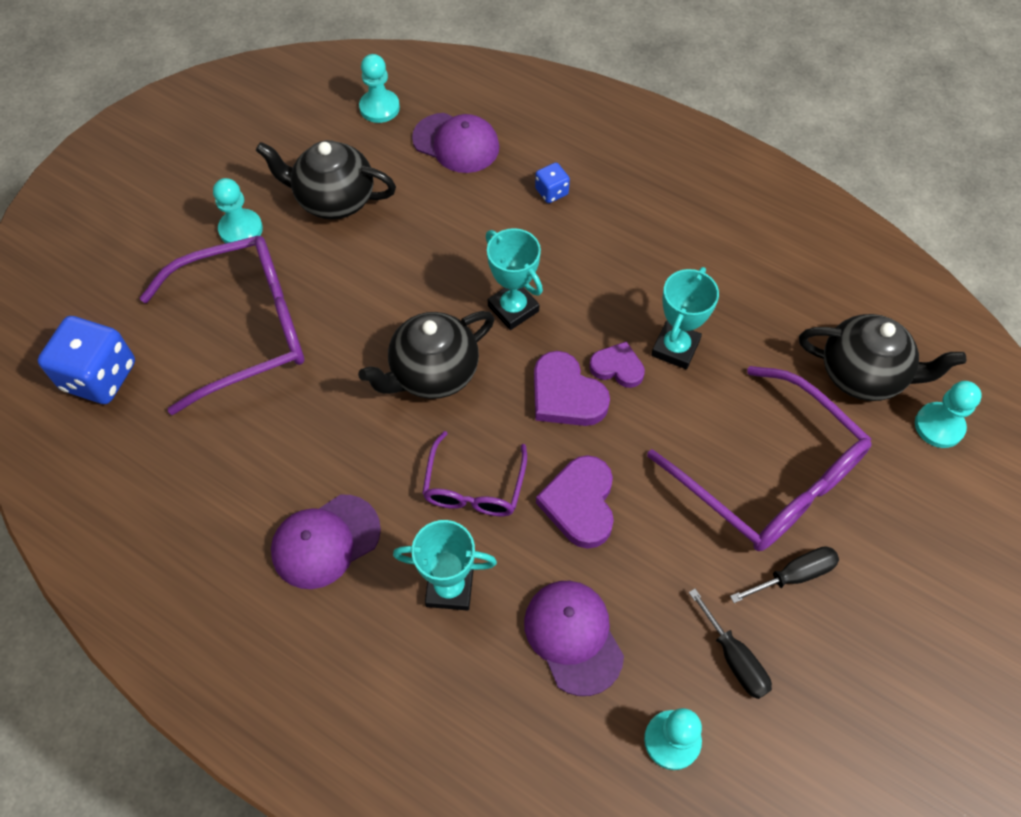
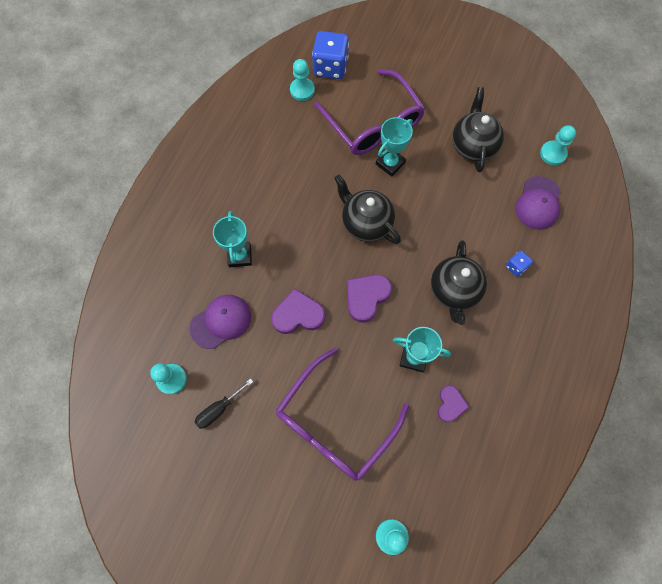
camera: 80 degrees right, 10 degrees up
turquoise pawn [213,178,263,243] -> turquoise pawn moved to [290,59,315,101]
purple cap [271,495,381,589] -> none
purple glasses [422,431,527,516] -> none
turquoise trophy [486,228,543,330] -> turquoise trophy moved to [376,117,413,177]
purple heart [589,342,645,388] -> purple heart moved to [438,385,469,422]
black screwdriver [730,546,839,603] -> none
black teapot [799,314,966,401] -> black teapot moved to [431,240,487,325]

